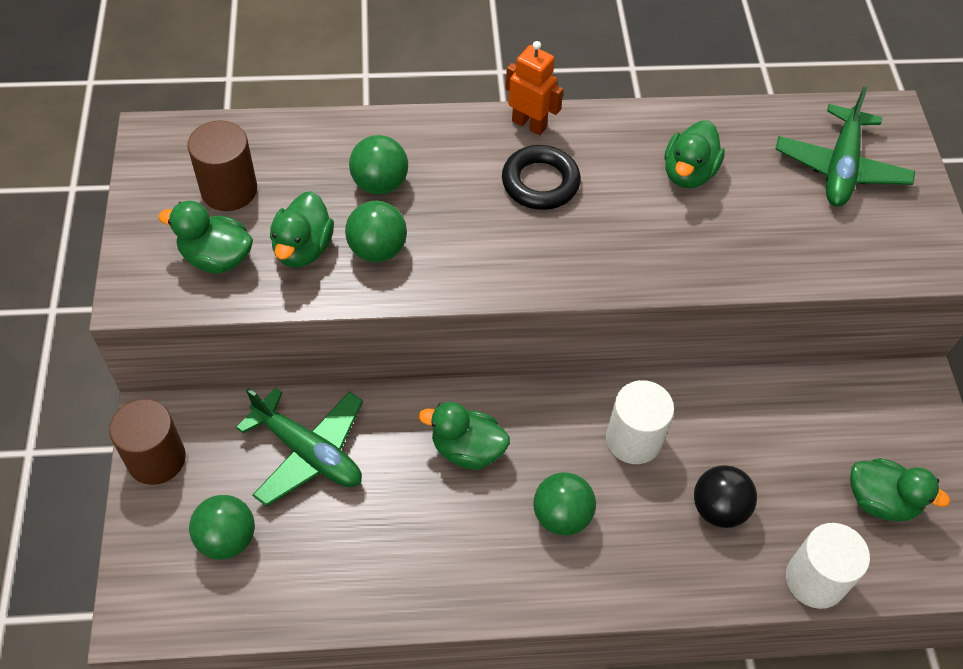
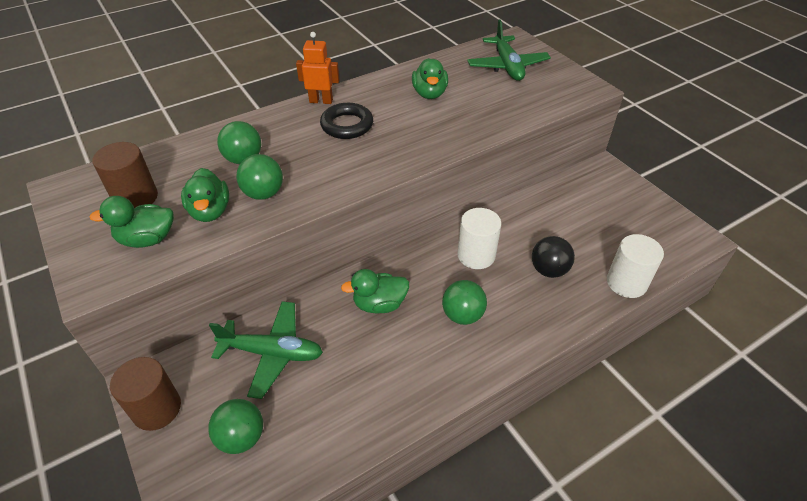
camera: 25 degrees left, 10 degrees down
green duck [850,458,950,522] -> none

